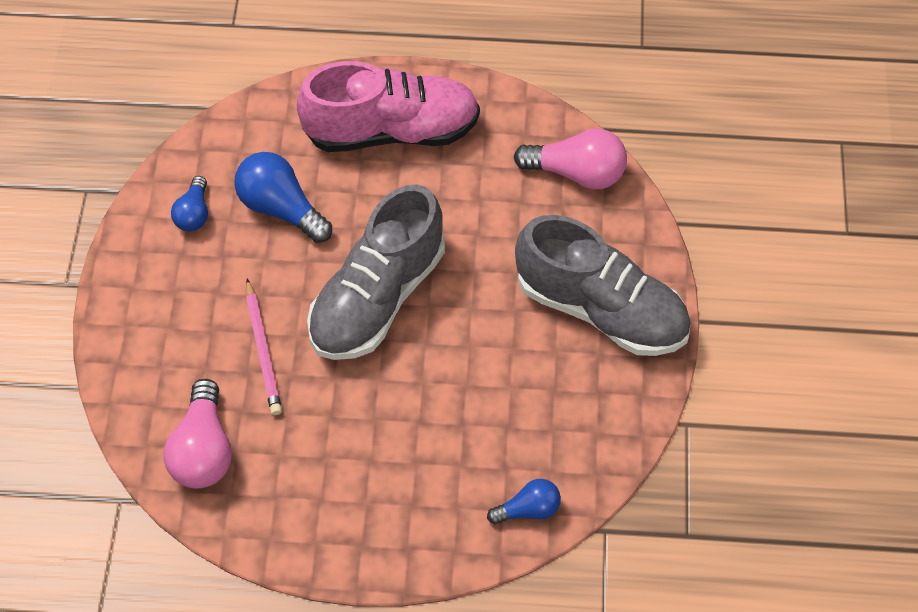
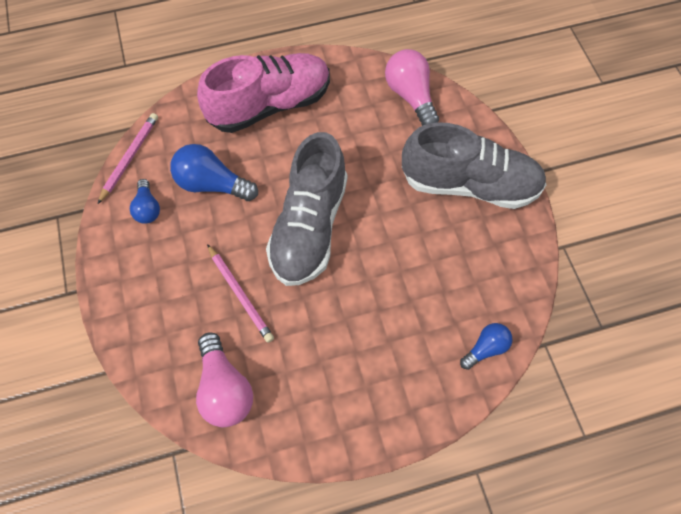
camera: 20 degrees left, 5 degrees up
pink light bulb [514,128,627,189] -> pink light bulb turned 105 degrees counterclockwise [385,49,439,126]
none -> pink pencil [98,113,158,204]

